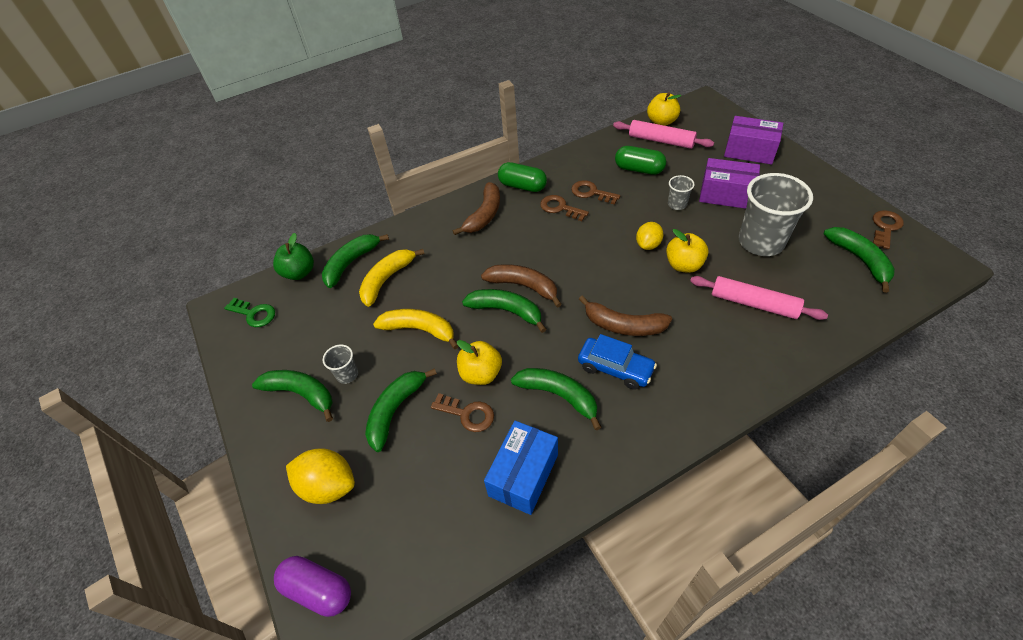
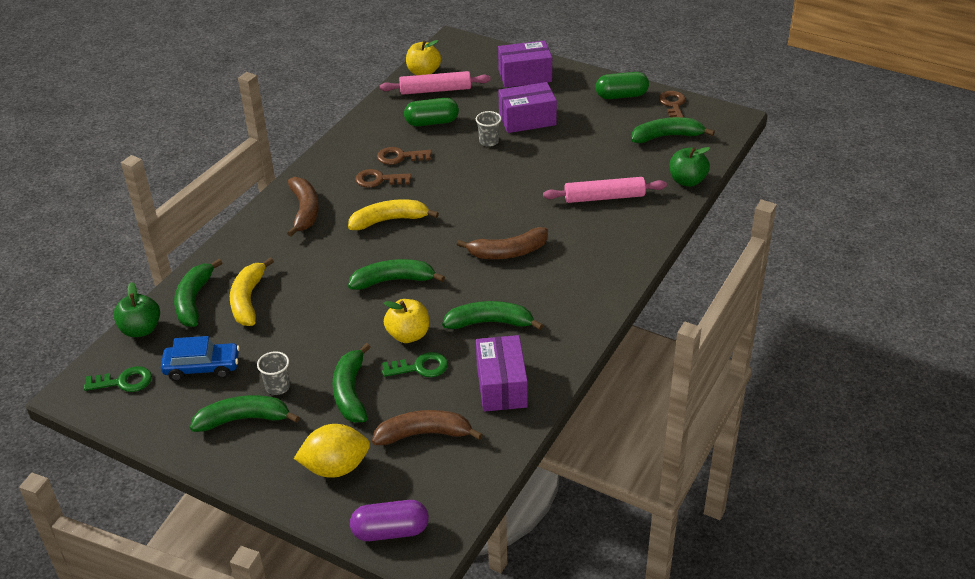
camera: 35 degrees left, 10 degrees down
yellow banana [373,309,459,349] -> yellow banana moved to [348,199,439,230]
brown key [431,393,494,432] -> green key [382,352,448,377]
brown banana [481,264,562,308] -> brown banana moved to [372,410,483,445]
blue box [484,420,558,515] -> purple box [476,335,528,412]
green capsule [498,162,547,192] -> green capsule moved to [596,72,649,99]
blue car [578,334,657,390] -> blue car moved to [161,336,240,381]
yellow lemon [636,222,663,250] -> none
yellow apple [666,229,709,273] -> none
grey cup [739,173,813,256] -> none
green banana [824,227,895,293] -> green banana turned 45 degrees counterclockwise [631,117,715,143]
none -> green apple [670,147,710,187]

